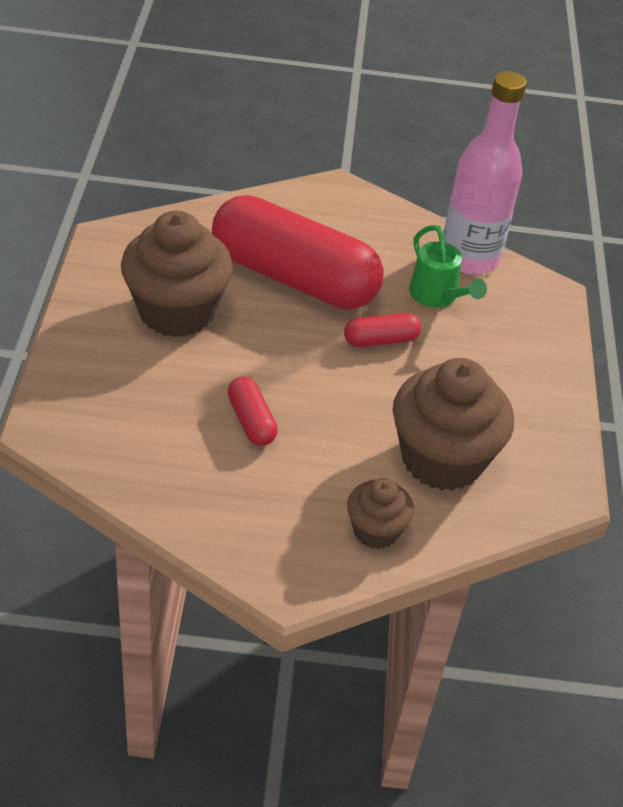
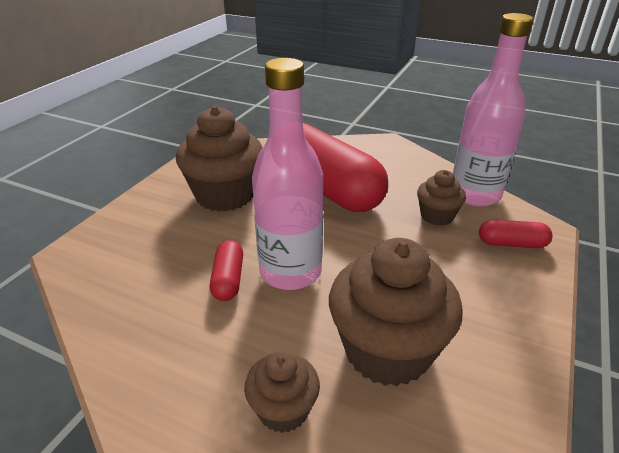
camera: 25 degrees right, 10 degrees down
red capsule [344,313,421,347] -> red capsule moved to [479,219,553,248]
green watering can [409,225,487,308] -> brown cupcake [417,170,466,226]
none -> pink bottle [252,58,323,290]

